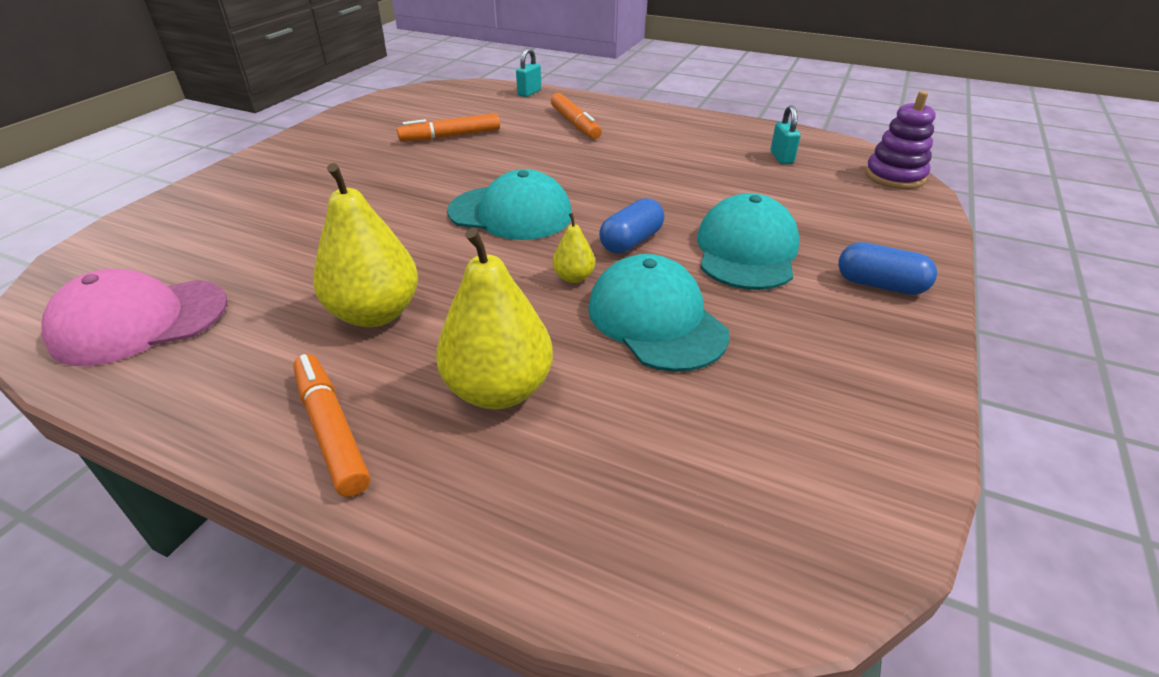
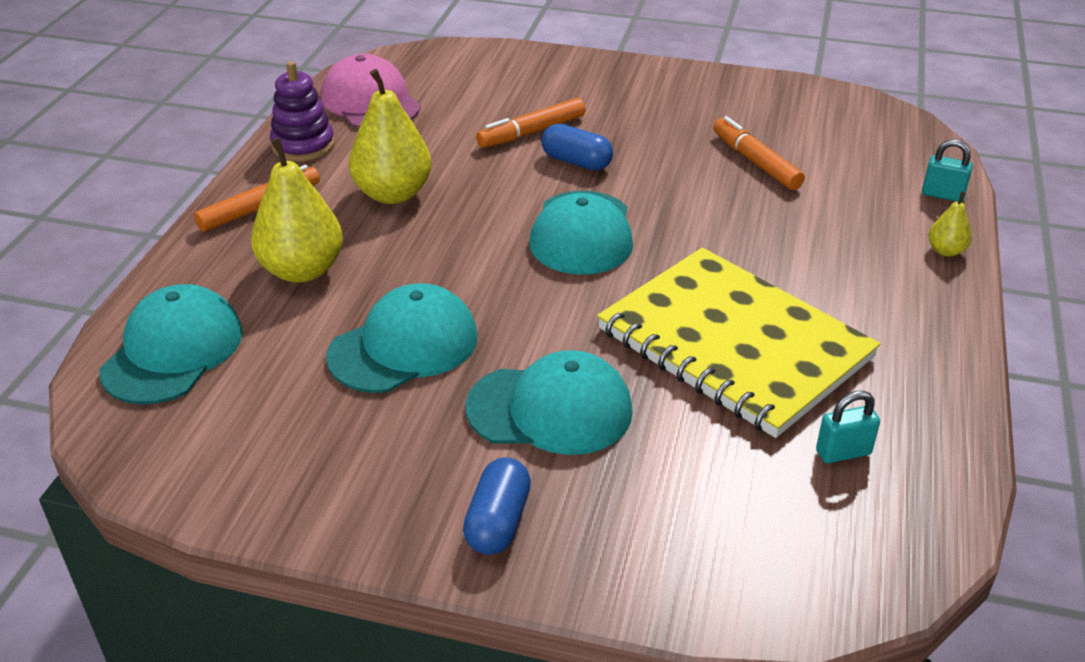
camera: 80 degrees right, 0 degrees up
orange marker [551,93,602,139] -> orange marker moved to [476,98,585,148]
yellow pear [553,213,595,283] -> yellow pear moved to [928,191,972,257]
blue capsule [599,198,664,253] -> blue capsule moved to [541,124,613,170]
purple stacking toy [865,91,936,189] -> purple stacking toy moved to [270,61,335,162]
none -> turquoise cap [99,284,243,404]
none -> yellow notebook [597,248,880,438]

